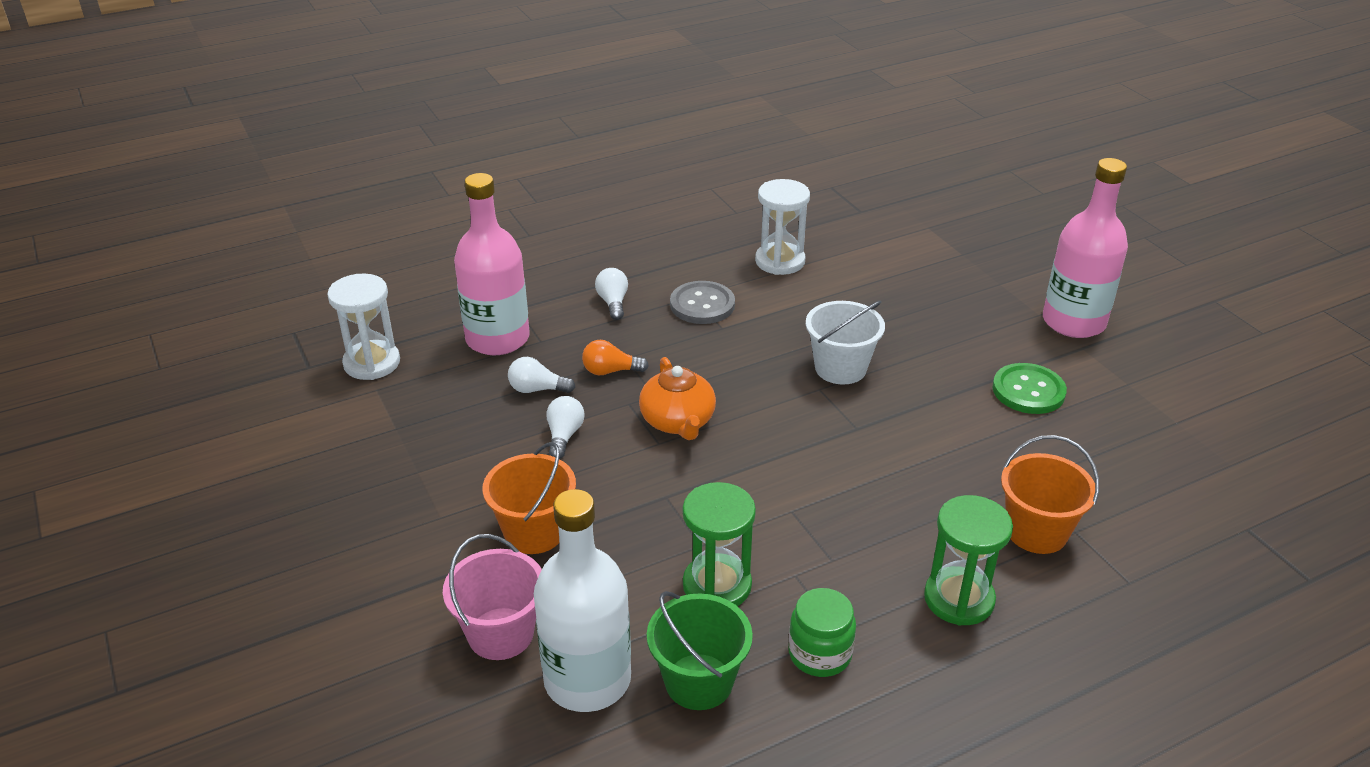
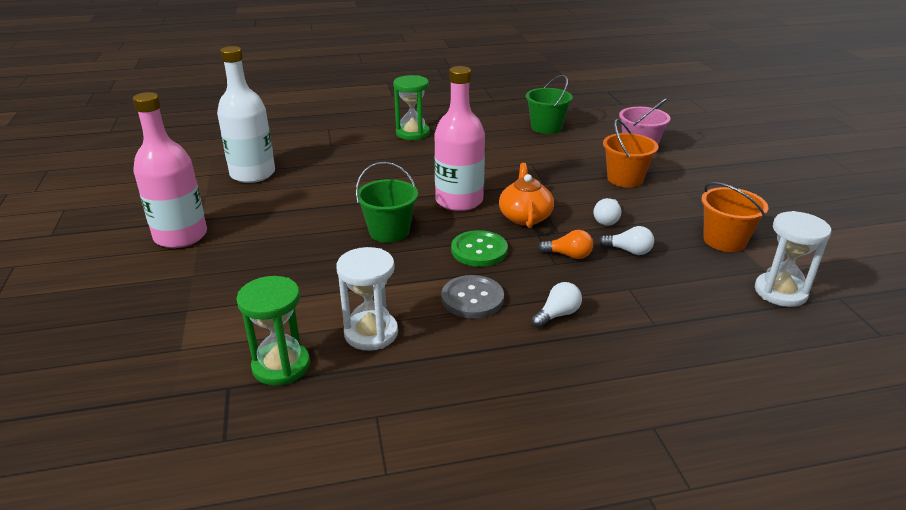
camera: 165 degrees left, 5 degrees down
pink bottle [454,173,530,355] -> pink bottle moved to [434,66,485,211]
white bottle [534,489,631,712] -> white bottle moved to [217,46,275,183]
white light bulb [595,268,628,320] -> white light bulb turned 135 degrees counterclockwise [532,282,582,328]
green hourglass [683,482,756,606] -> green hourglass moved to [236,276,310,386]
green jar [788,588,856,677] -> none
white bucket [806,301,885,384] -> green bucket [356,162,418,243]
green button [992,363,1067,414] -> green button moved to [451,230,508,267]
orange bucket [1001,435,1099,554] -> orange bucket moved to [701,182,768,252]

